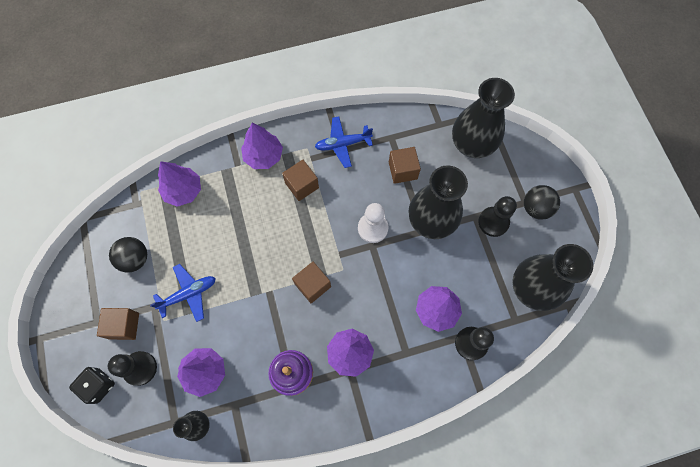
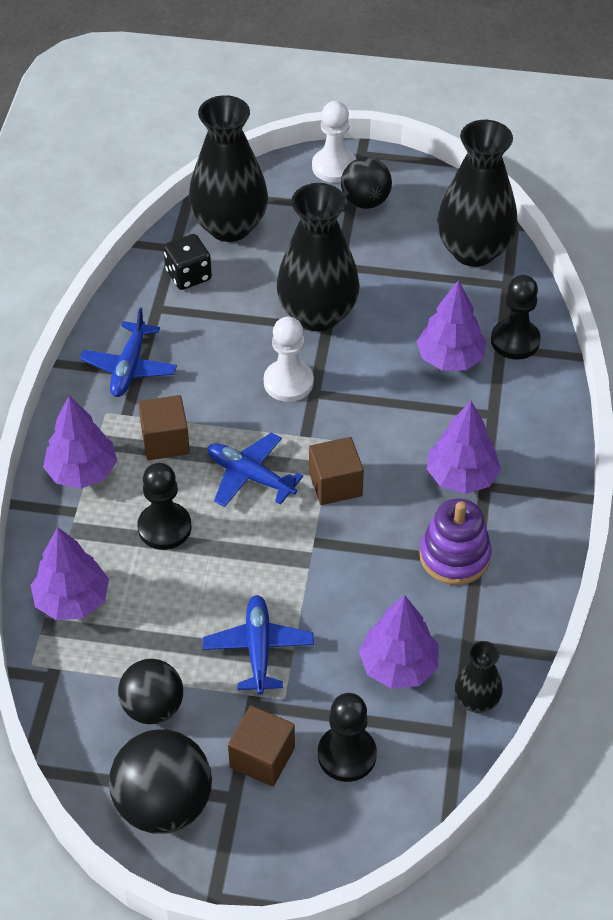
camera: 65 degrees left, 20 degrees down
black dice [69,367,115,404] -> black dice moved to [164,234,212,290]
brown cube [389,147,421,184] -> none
black pawn [478,196,517,237] -> black pawn moved to [138,463,191,550]
none -> black ball [109,729,212,834]
none -> blue plane [207,432,303,507]
none -> white pawn [312,101,356,183]

